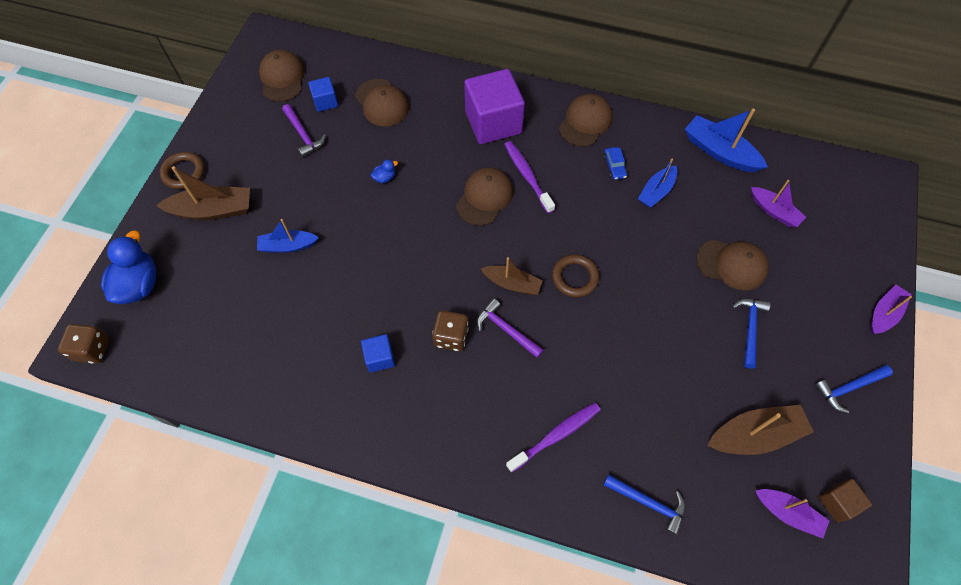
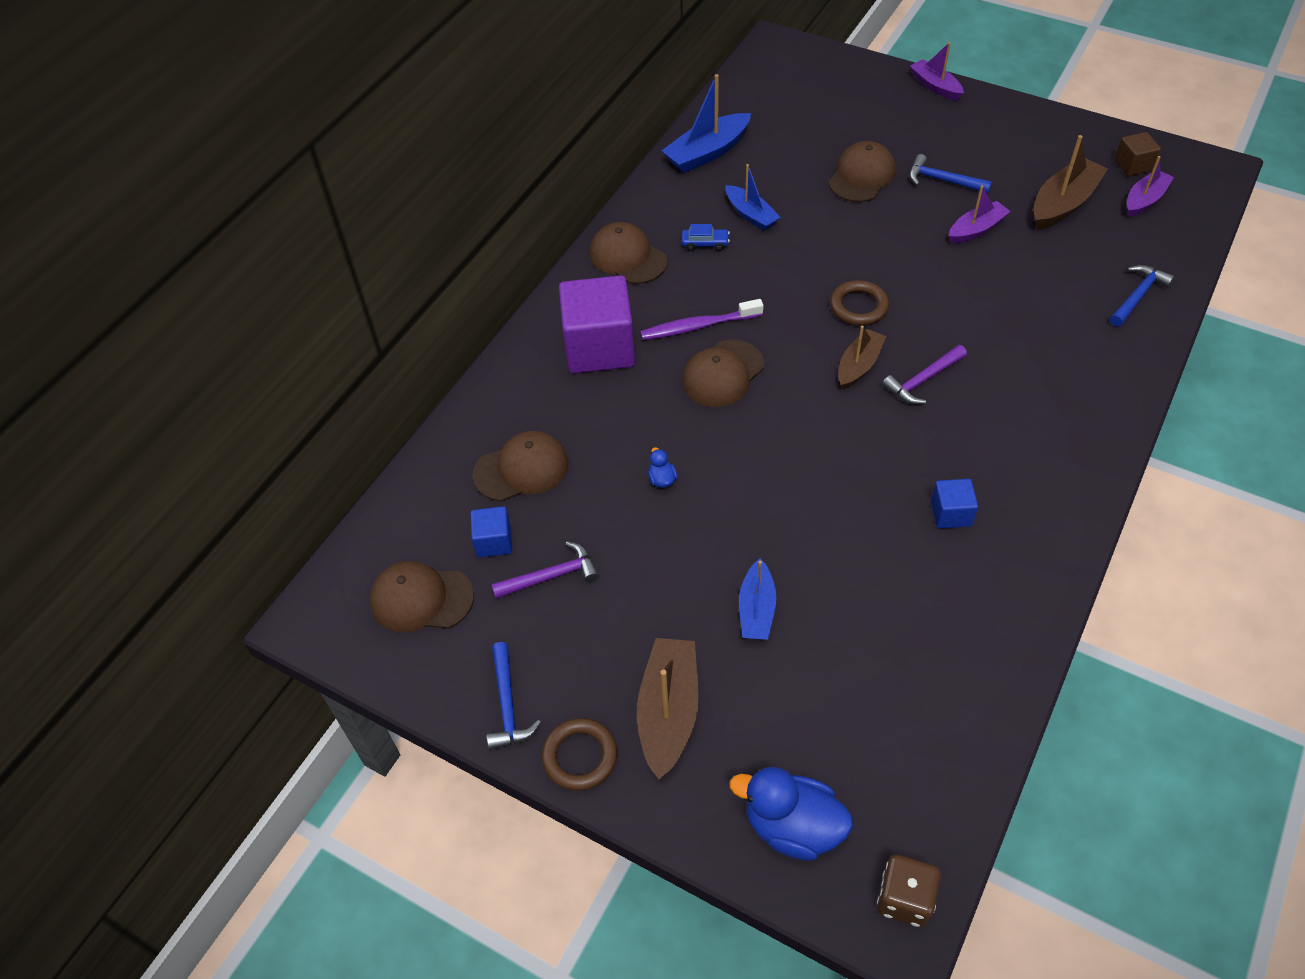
camera: 75 degrees left, 10 degrees down
brown dice [432,310,469,351] -> none
brown cap [456,167,513,226] -> brown cap turned 90 degrees counterclockwise [682,340,764,407]
purple toothbrush [506,402,601,473] -> none
brown boat [707,405,814,455] -> brown boat turned 45 degrees clockwise [1033,135,1108,230]
purple boat [751,180,806,227] -> purple boat moved to [949,186,1011,243]
blue hammer [815,365,893,413] -> blue hammer moved to [486,642,541,750]

